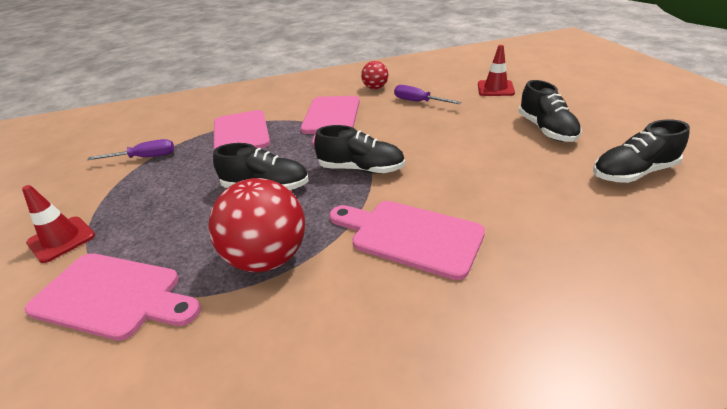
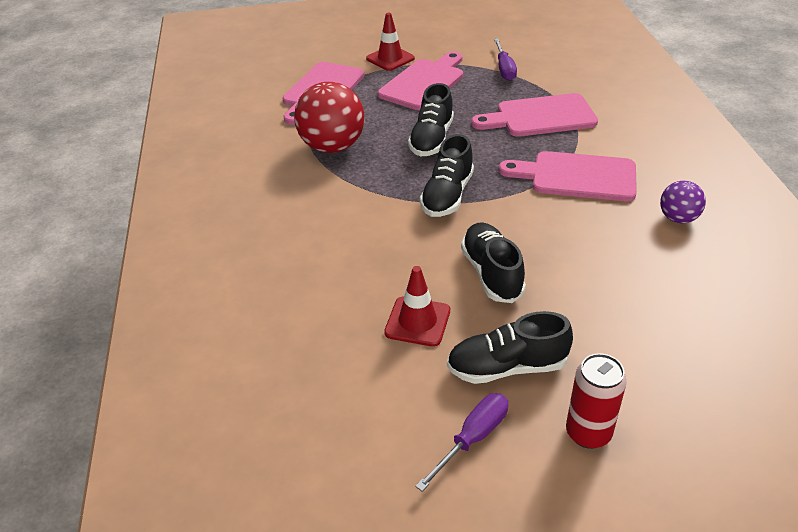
camera: 95 degrees right, 5 degrees up
pink cutting board [330,201,485,280] -> pink cutting board moved to [378,51,463,110]
red ball [361,61,388,89] -> purple ball [660,181,706,223]
purple screwdriver [394,85,462,104] -> purple screwdriver moved to [415,393,508,492]
red traffic cone [478,45,515,96] -> red traffic cone moved to [384,266,450,347]
black shoe [593,119,690,183] -> black shoe moved to [461,223,526,303]
none -> red can [566,353,626,449]

